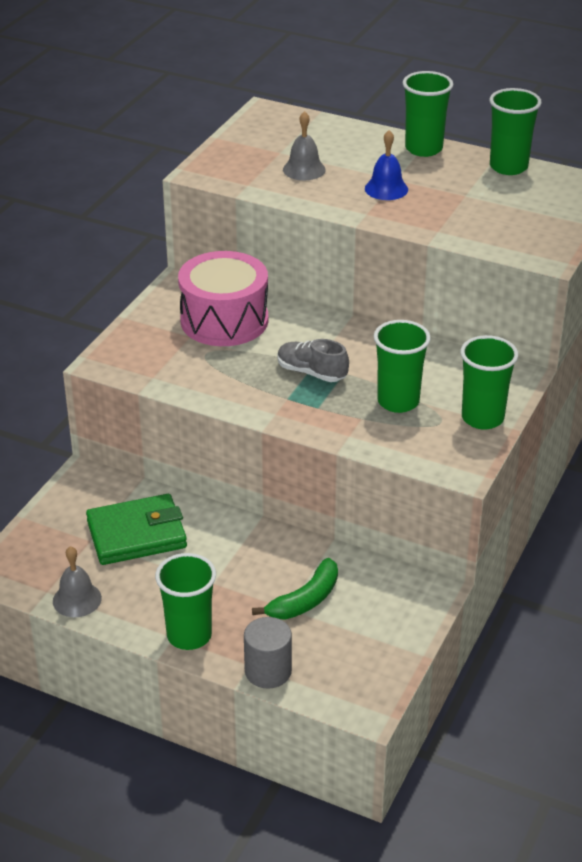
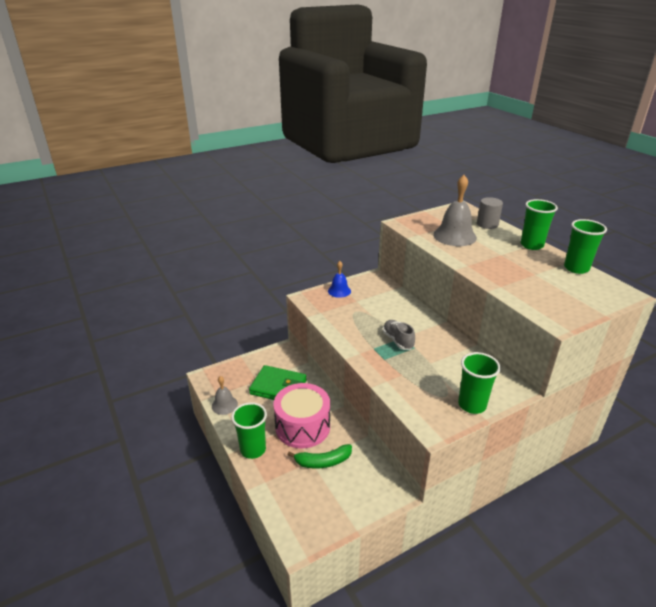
camera: 35 degrees right, 5 degrees down
pink drum [178,251,268,346] -> pink drum moved to [273,383,330,448]
grey cylinder [244,617,292,689] -> grey cylinder moved to [477,197,503,229]
grey bell [283,111,326,180] -> grey bell [433,175,477,246], size x1.76
blue bell [365,130,408,200] -> blue bell moved to [328,261,351,298]
green cup [374,320,431,413] -> none

